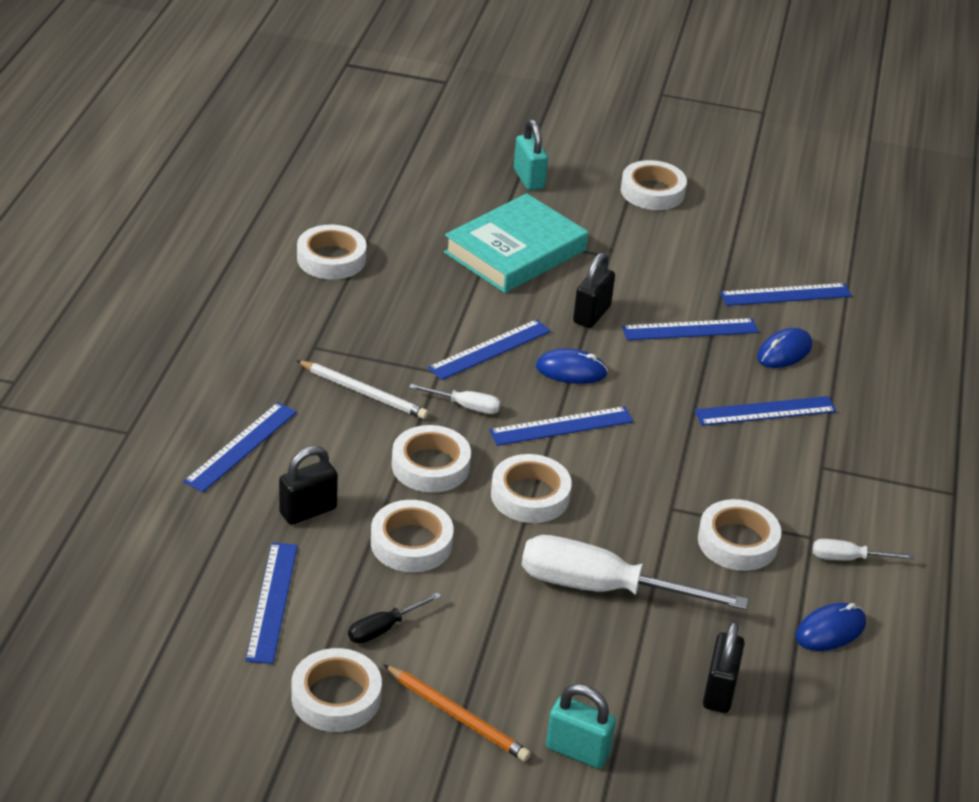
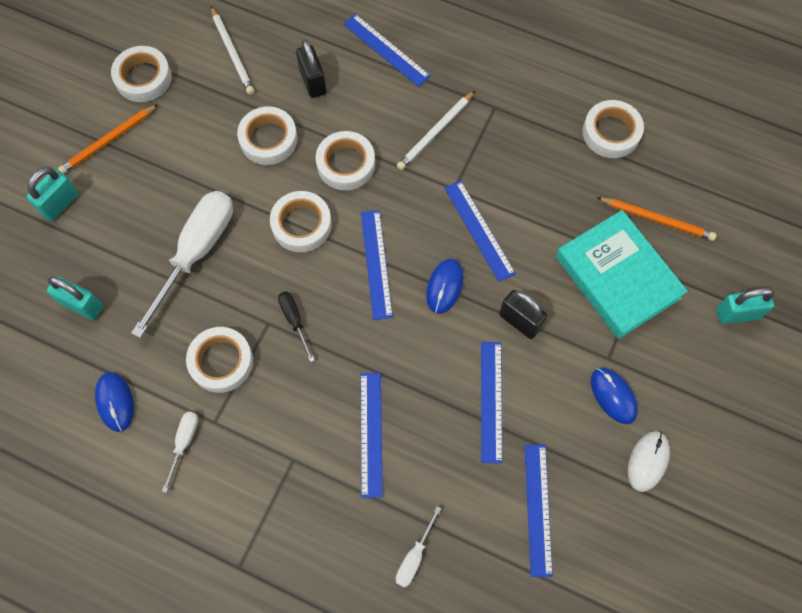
camera: 105 degrees right, 30 degrees up
blue ruler [245,542,298,664] -> white pencil [211,6,254,95]
black screwdriver [348,592,442,644] -> black screwdriver moved to [278,291,315,362]
white screwdriver [409,384,501,414] -> white screwdriver moved to [396,506,442,588]
white tape [621,160,687,210] -> none
black padlock [703,621,745,713] -> turquoise padlock [47,276,103,320]
blue mouse [757,328,812,368] -> blue mouse moved to [591,368,638,424]
none -> orange pencil [597,197,716,241]
none -> white mouse [628,431,670,492]

